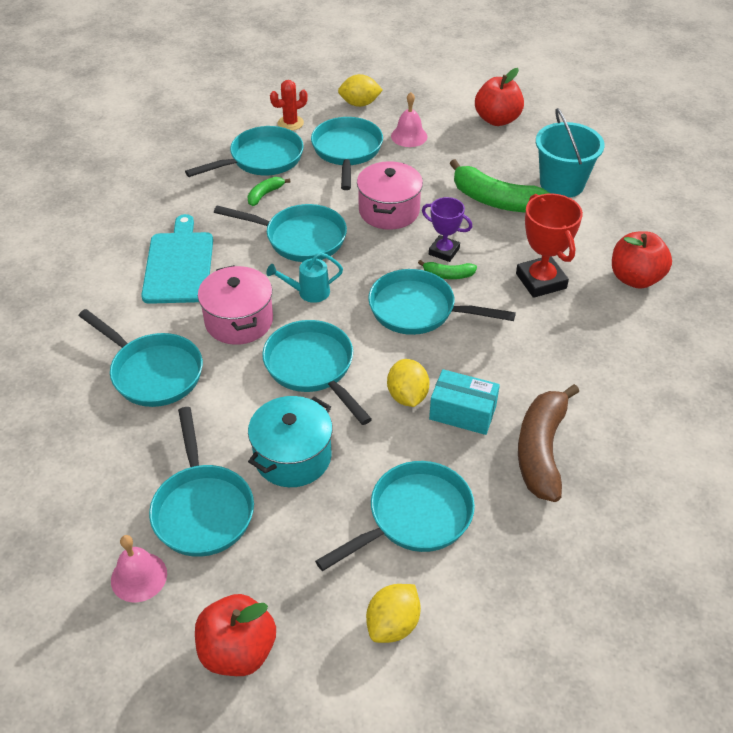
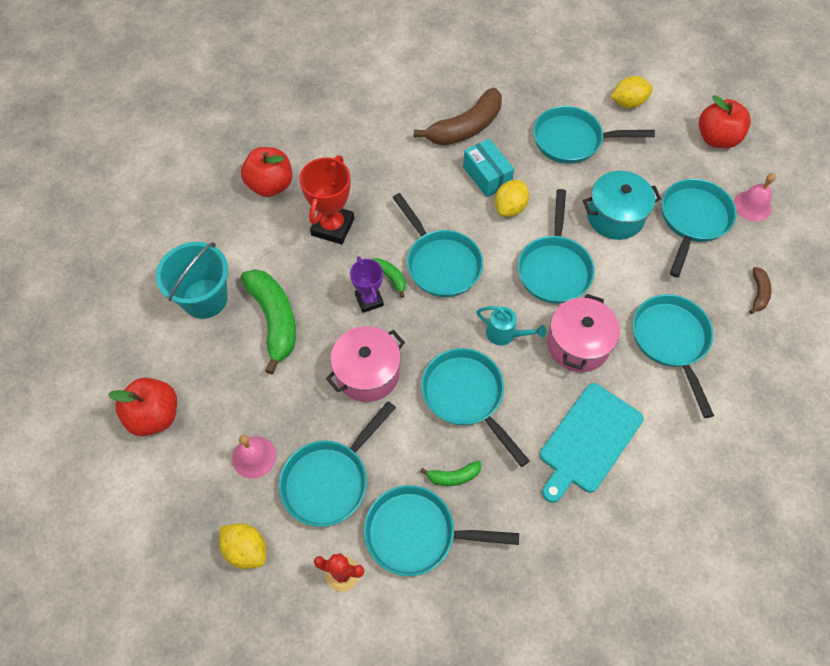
camera: 140 degrees left, 15 degrees up
none -> brown banana [749,267,772,314]

